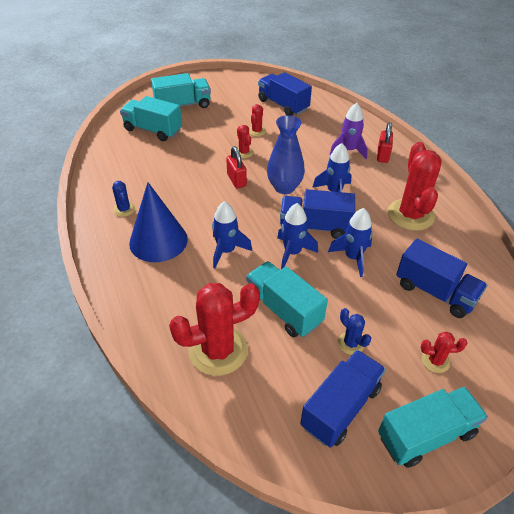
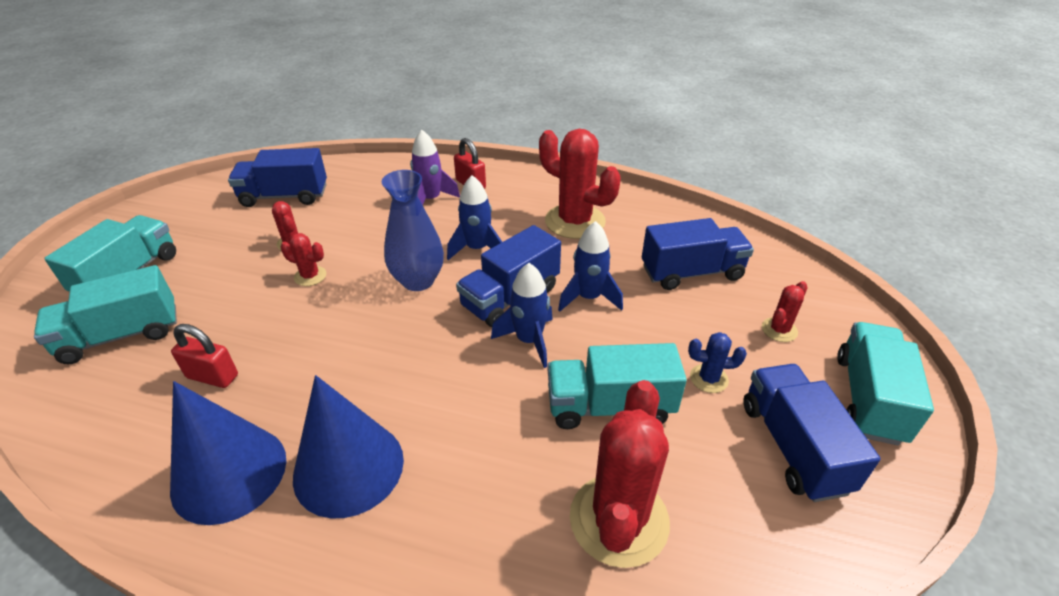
camera: 50 degrees left, 5 degrees down
blue cactus [112,181,135,217] -> blue cone [170,381,286,525]
blue rocket [212,201,252,268] -> none
red padlock [226,146,247,188] -> red padlock moved to [171,324,238,388]

